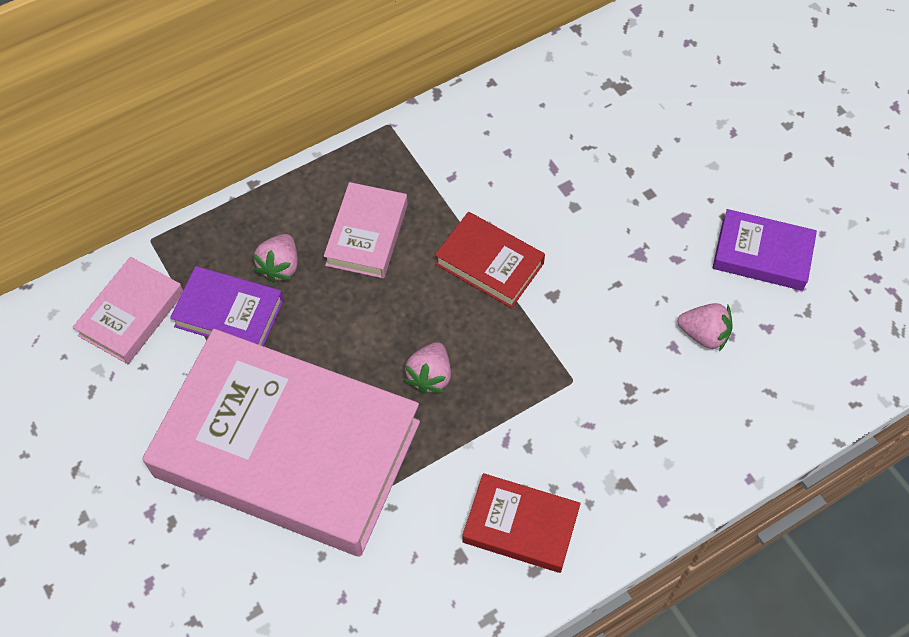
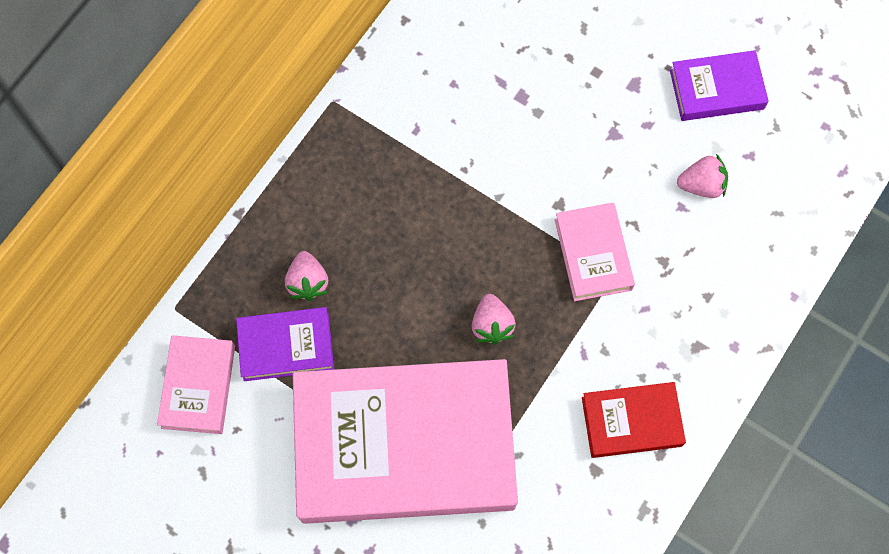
camera: 25 degrees left, 10 degrees up
pink book [324,182,408,278] -> pink book moved to [555,202,635,301]
red book [435,212,545,308] -> none

